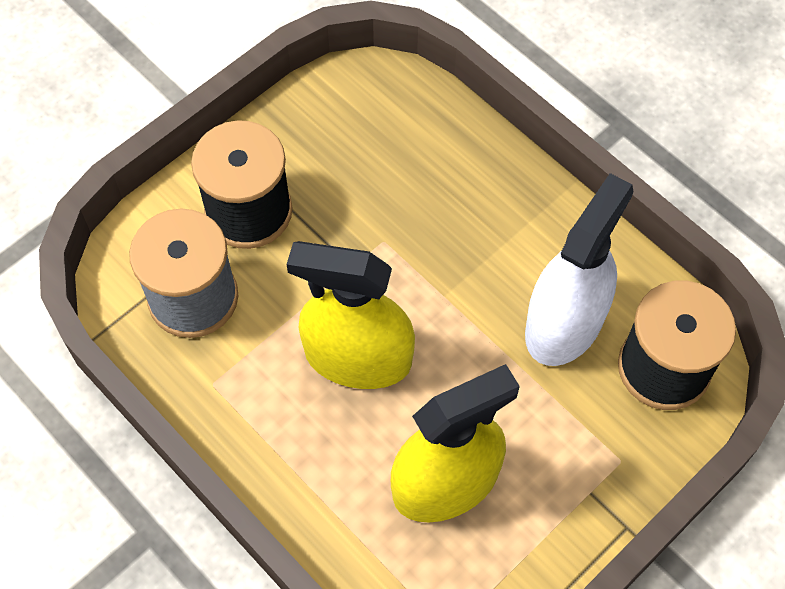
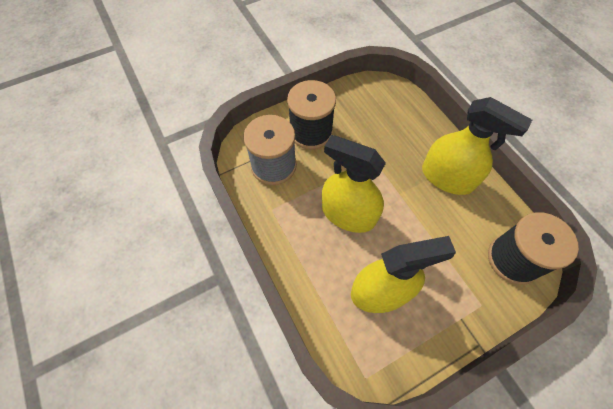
camera: 15 degrees right, 0 degrees up
white spray bottle [525,173,633,366] -> none
none -> yellow spray bottle [422,97,532,195]

